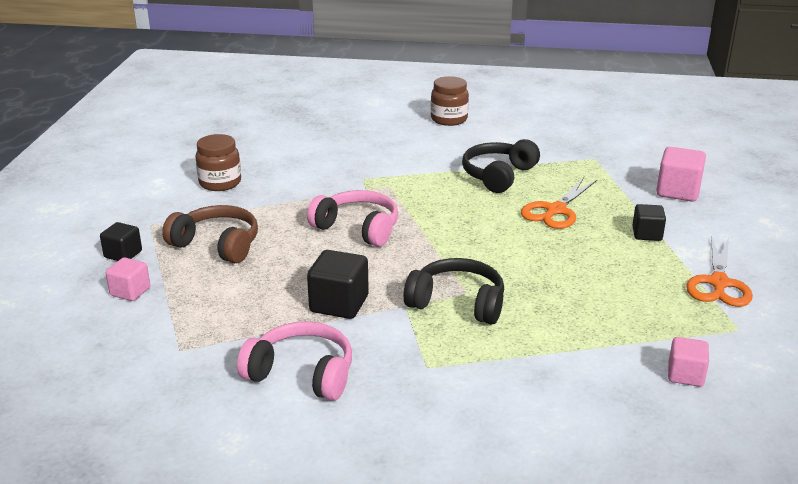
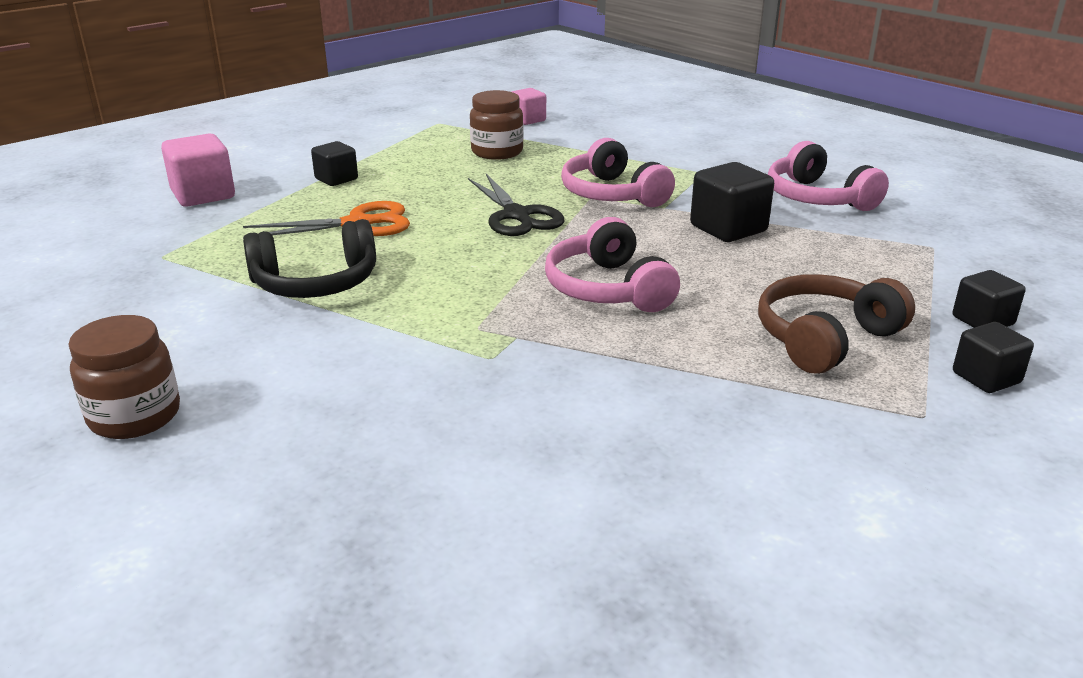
camera: 140 degrees left, 0 degrees up
pink cube [106,257,150,301] -> black cube [953,270,1026,328]
brown headphones [162,205,258,263] -> brown headphones turned 75 degrees clockwise [758,274,915,374]
brown jar [195,134,241,191] -> brown jar moved to [470,90,524,160]
black headphones [404,258,504,325] -> pink headphones [561,138,675,207]
orange scissors [686,237,753,307] -> none
none -> black scissors [468,174,564,236]

